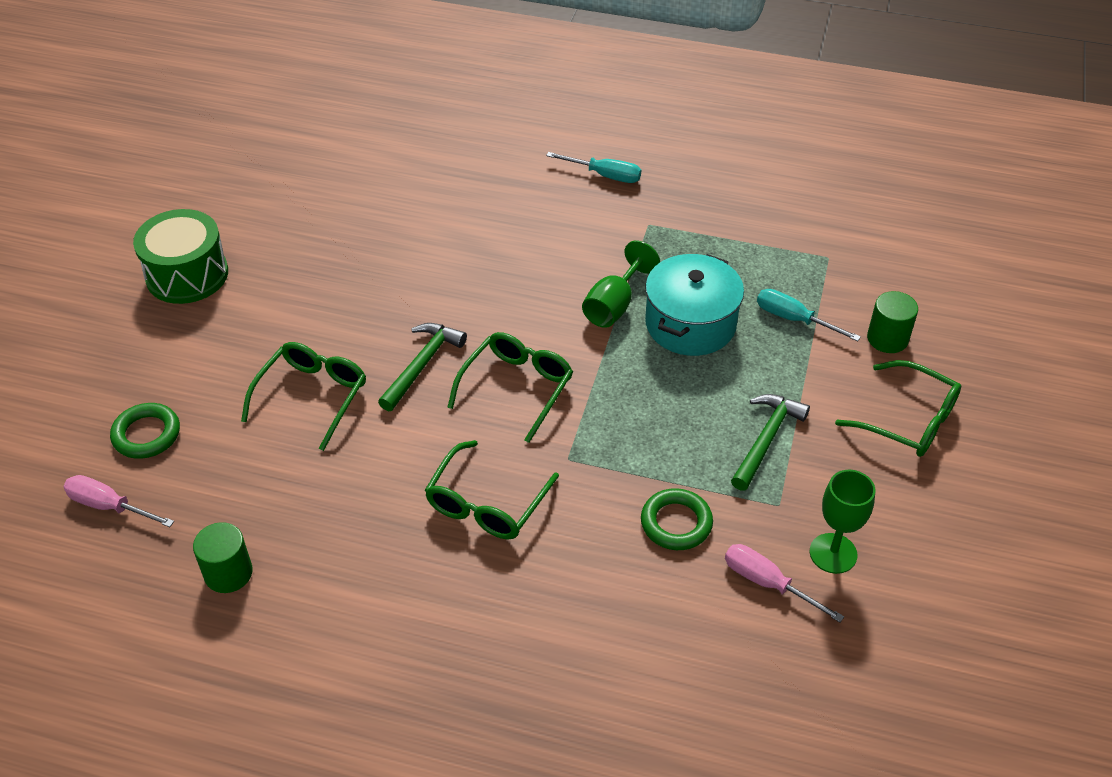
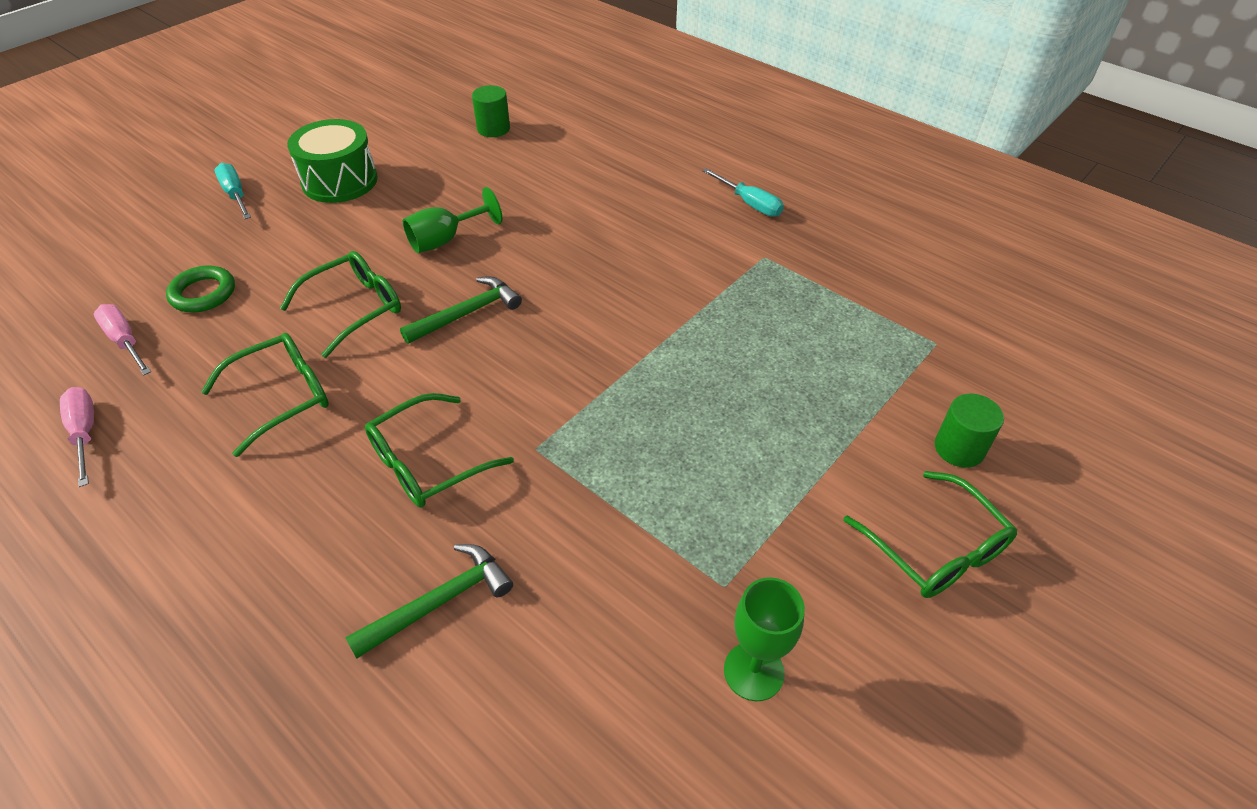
camera: 25 degrees right, 0 degrees up
green cylinder [193,522,253,593] -> green cylinder moved to [472,85,510,137]
green glasses [447,332,573,443] -> green glasses moved to [201,333,329,457]
green goblet [582,241,660,328] -> green goblet moved to [403,187,502,253]
green ring [641,488,713,550] -> none
turquoise pot [645,254,744,356] -> none
pink screwdriver [725,544,844,623] -> pink screwdriver moved to [60,387,94,487]
green hammer [731,394,810,491] -> green hammer moved to [345,544,513,658]
turquoise screwdriver [757,289,861,341] -> turquoise screwdriver moved to [215,163,251,219]

